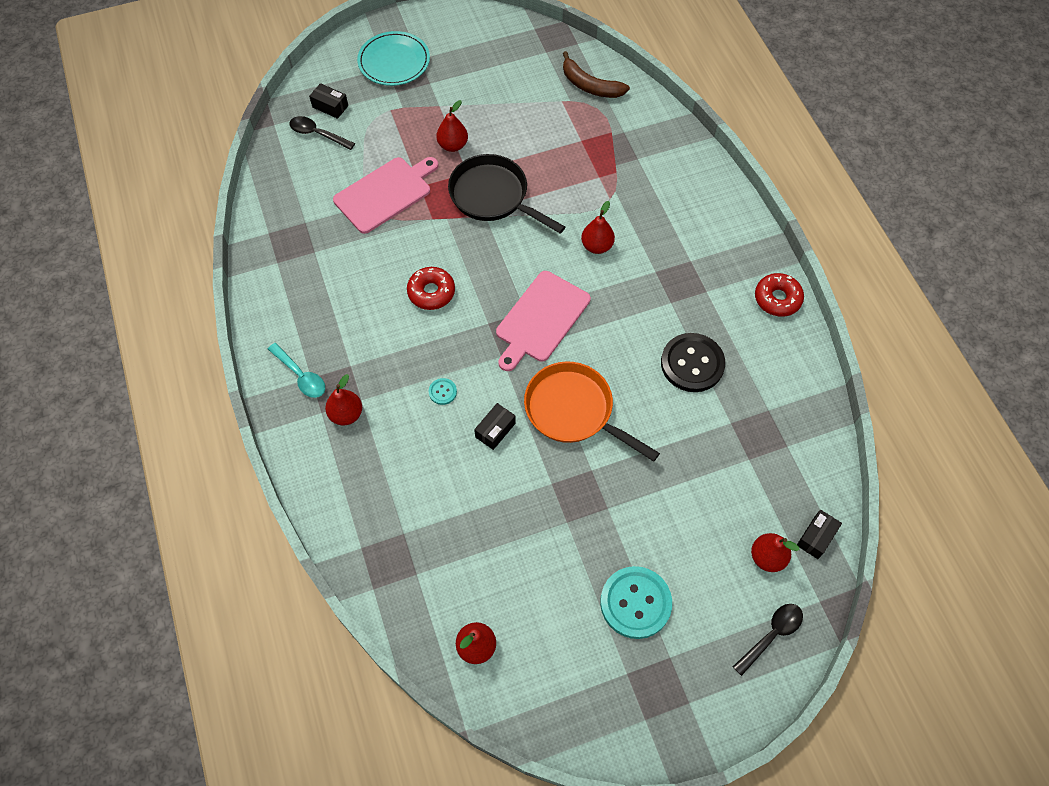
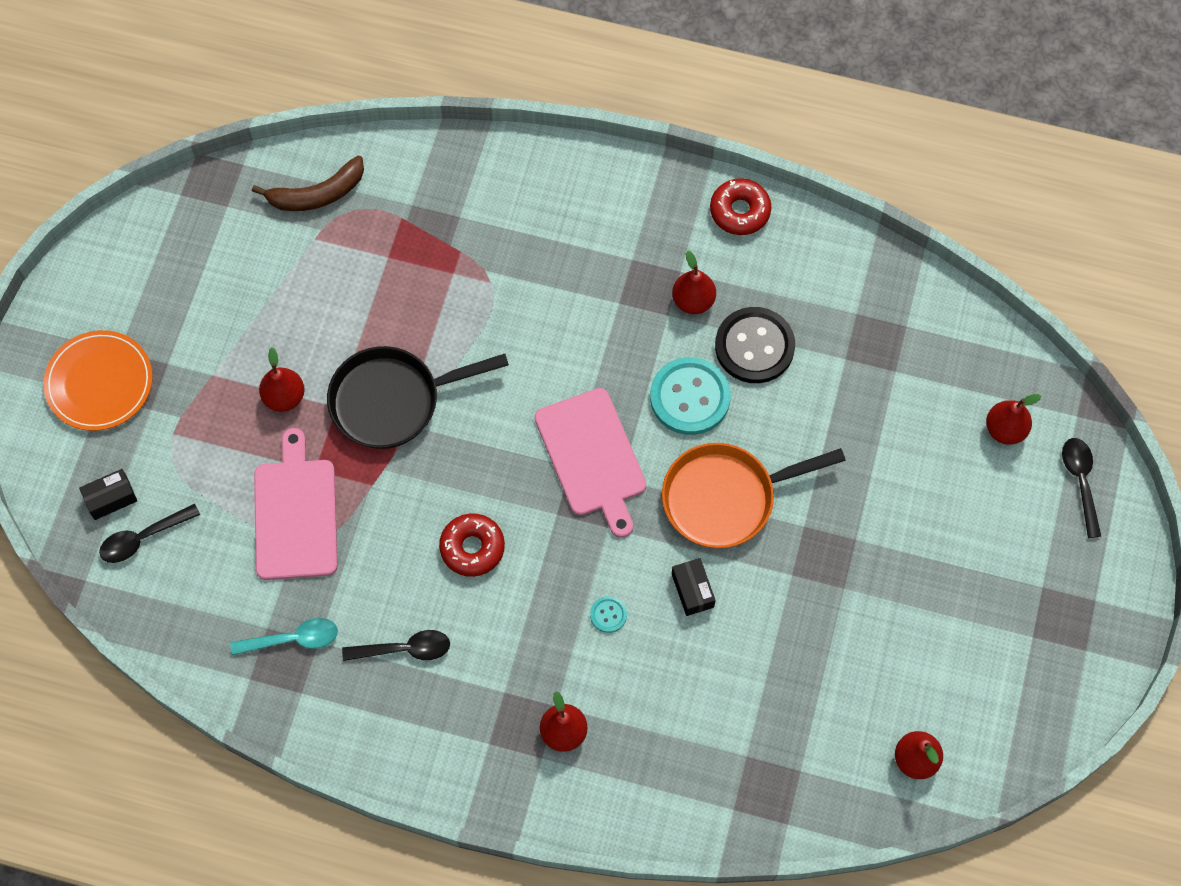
camera: 55 degrees left, 5 degrees up
turquoise spoon [268,343,325,398] -> turquoise spoon moved to [231,618,338,655]
turquoise plate [357,31,430,86] -> orange plate [43,330,153,431]
red pear [581,201,615,254] -> red pear moved to [672,251,716,314]
turquoise button [600,566,672,639] -> turquoise button moved to [650,357,731,435]
black box [797,509,842,559] -> none
none -> black spoon [342,630,450,661]

